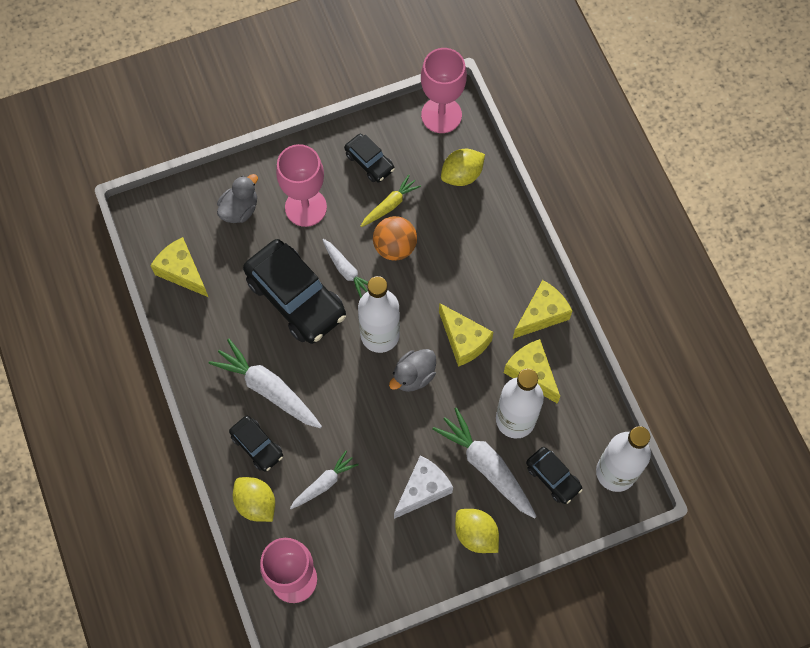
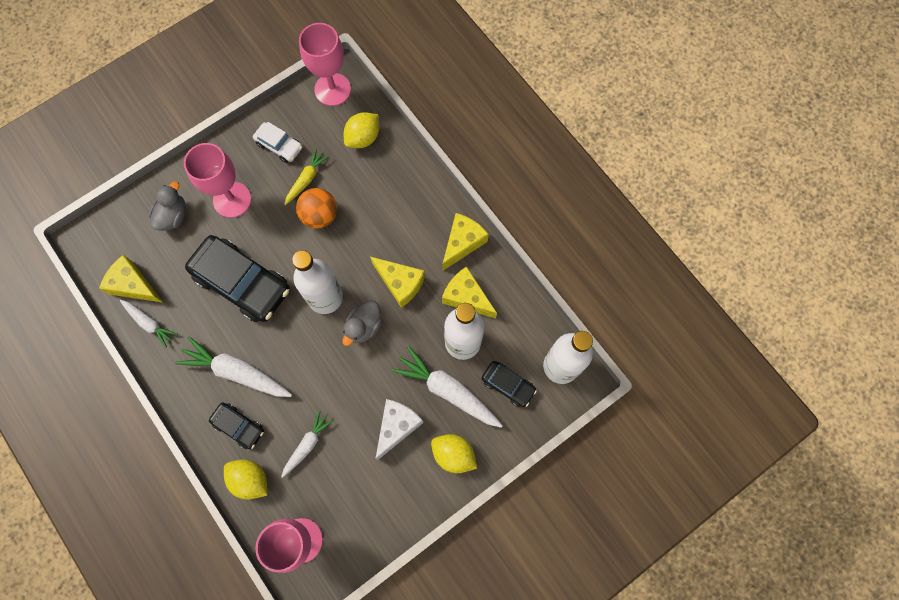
camera: 15 degrees left, 5 degrees up
white carrot [322,239,368,298] -> white carrot moved to [120,300,178,348]
black car [344,134,395,182] -> white car [253,122,302,163]

